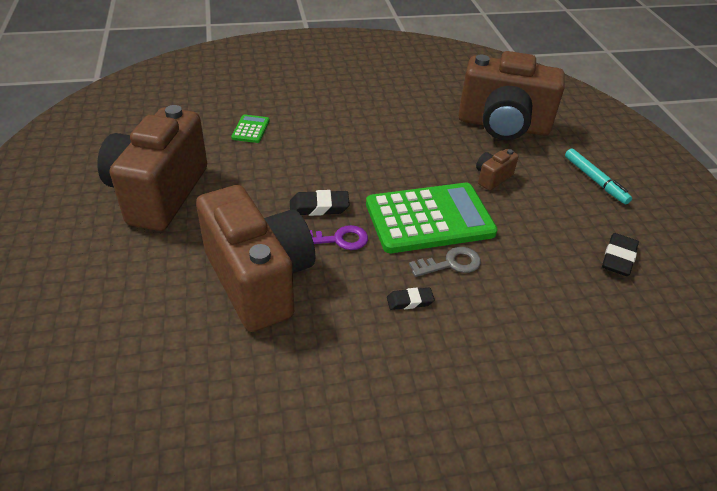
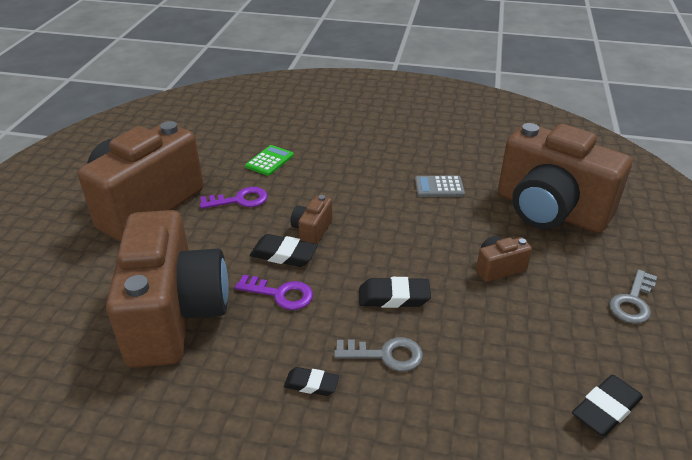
camera: 25 degrees right, 5 degrees down
green calculator [366,183,498,253] -> black eraser [359,277,431,308]
turquoise marker [565,148,632,205] -> grey key [609,269,657,324]
none -> purple key [200,187,268,209]
none -> brown camera [291,195,332,244]
none -> grey calculator [415,175,465,197]

